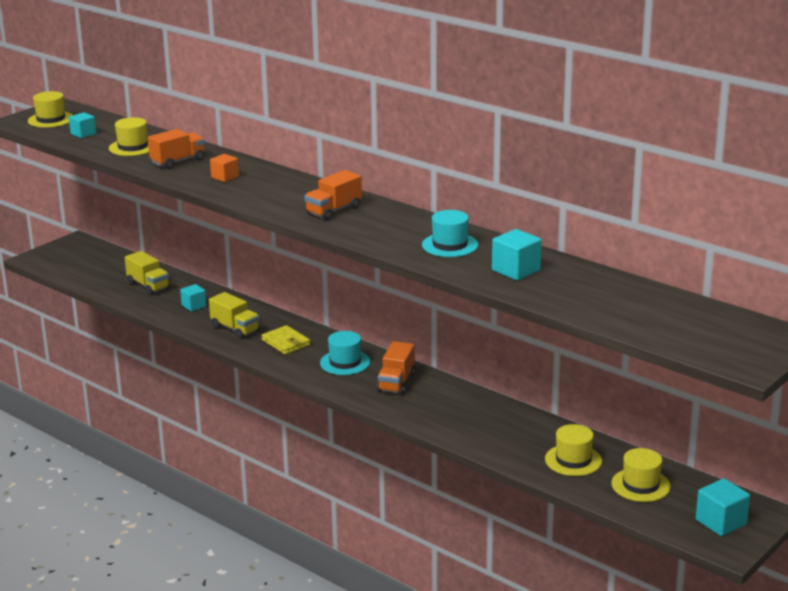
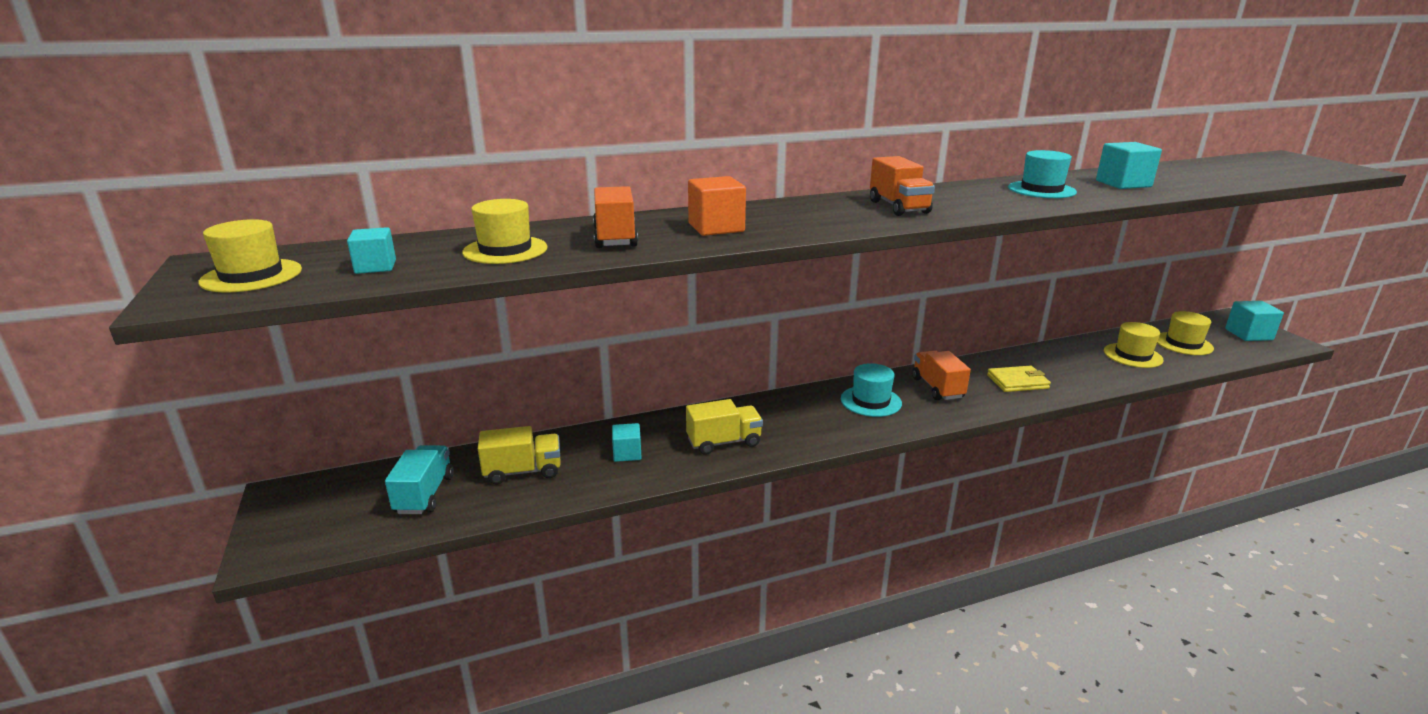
camera: 60 degrees left, 0 degrees up
orange cube [210,154,239,182] -> orange cube [688,176,746,236], size x1.51
yellow wallet [261,325,310,354] -> yellow wallet moved to [987,366,1051,392]
orange truck [377,341,415,395] -> orange truck turned 150 degrees counterclockwise [912,350,971,400]
none -> turquoise truck [385,445,454,514]

